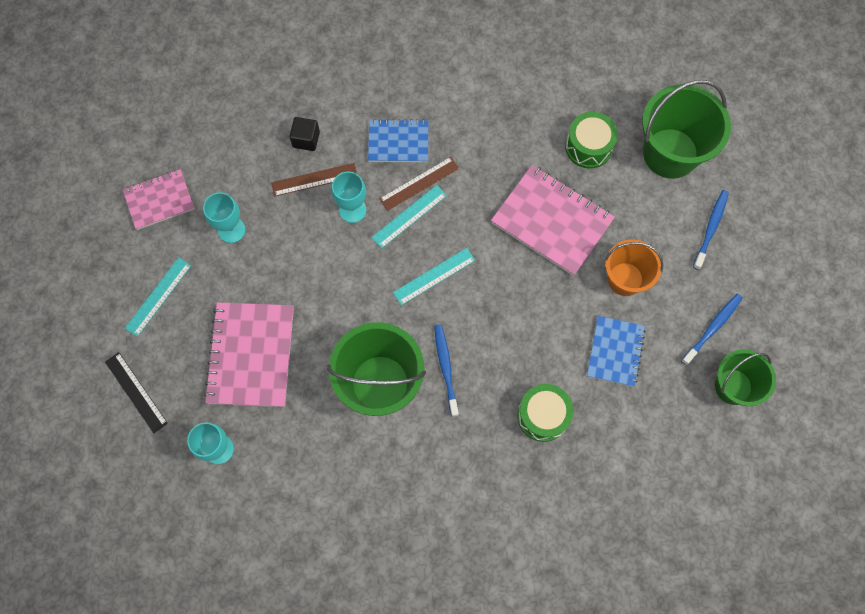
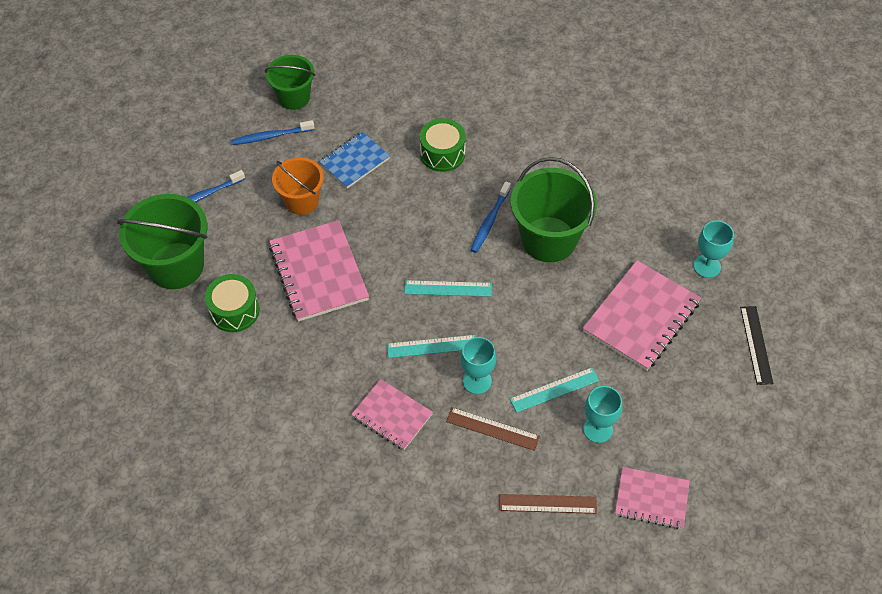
camera: 145 degrees left, 15 degrees down
turquoise ruler [125,258,191,337] -> turquoise ruler moved to [510,367,599,413]
black cube [289,117,320,151] -> none
blue notebook [368,119,428,162] -> pink notebook [351,379,433,450]
brown ruler [379,157,459,211] -> brown ruler moved to [500,494,597,514]

